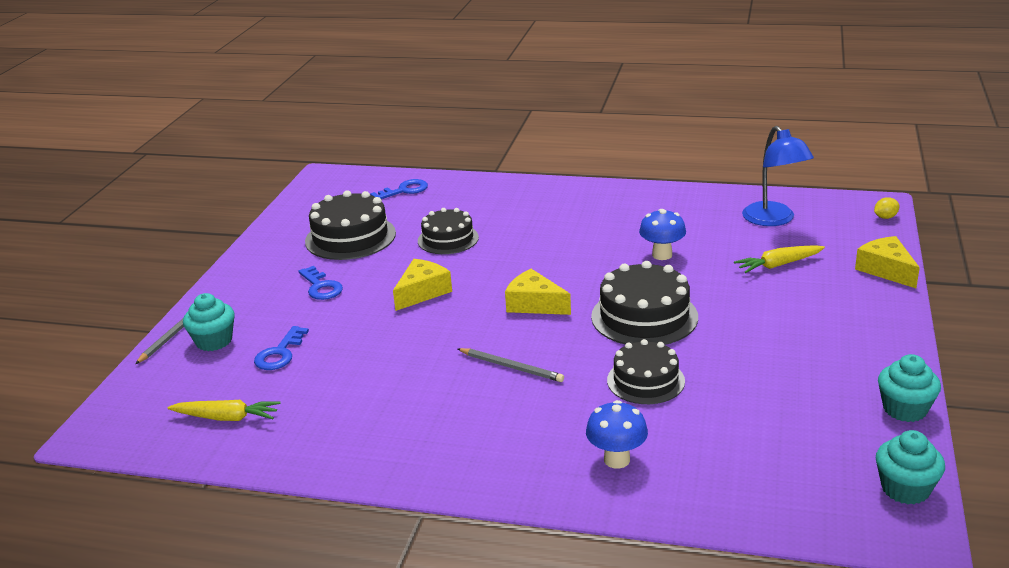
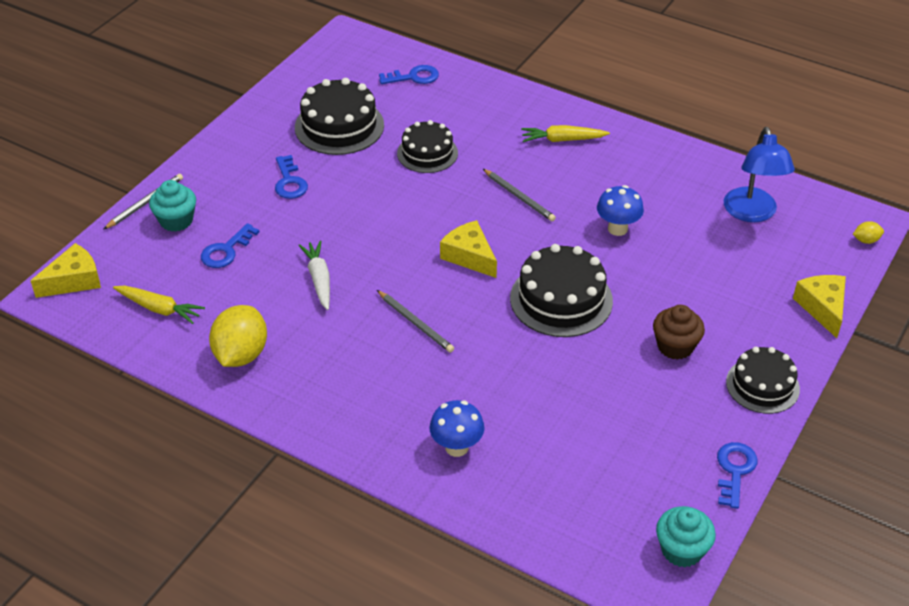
camera: 15 degrees right, 15 degrees up
yellow cheese [393,259,452,311] -> yellow cheese moved to [31,243,101,298]
black cake [607,339,685,404] -> black cake moved to [726,347,800,414]
yellow carrot [734,245,825,273] -> yellow carrot moved to [521,125,610,142]
turquoise cupcake [878,354,941,422] -> blue key [717,442,758,509]
none -> yellow lemon [209,305,267,367]
none -> white carrot [298,240,330,310]
none -> grey pencil [483,169,556,221]
none -> brown cupcake [653,305,705,360]

